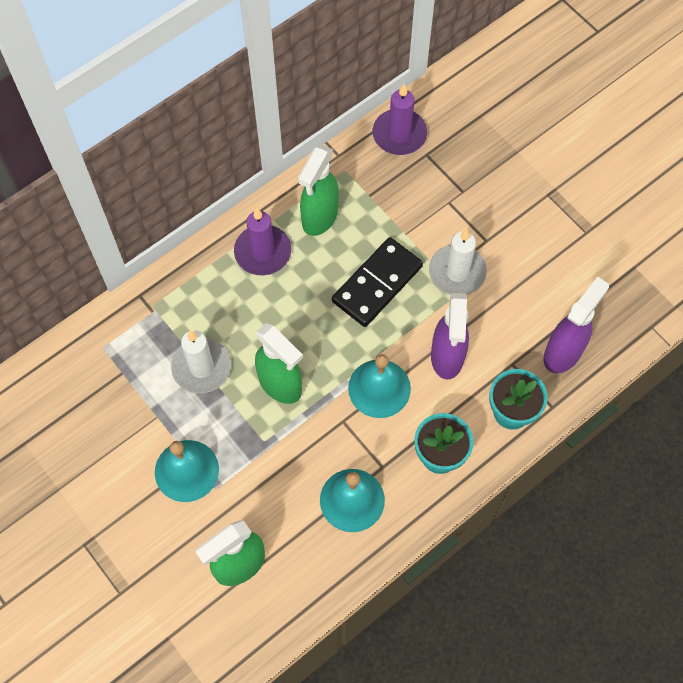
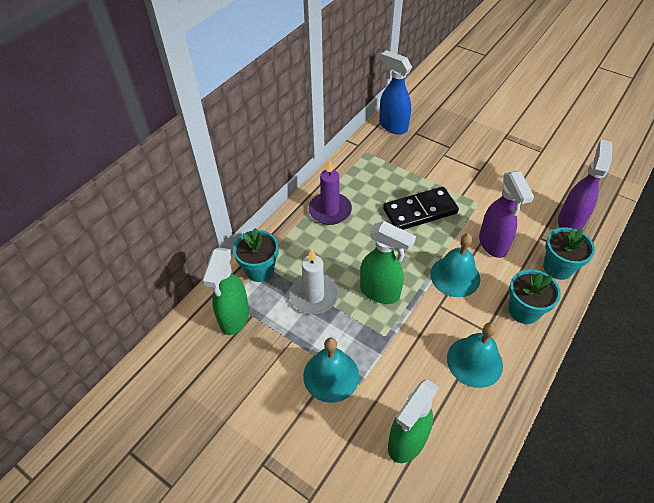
camera: 15 degrees left, 15 degrees down
green spray bottle [298,145,339,236] -> green spray bottle moved to [202,248,249,335]
black domino [332,237,423,327] -> black domino turned 45 degrees clockwise [383,187,459,230]
purple candle [373,84,427,155] -> blue spray bottle [379,50,412,134]
white candle [429,229,487,295] -> none
none -> turquoise flower pot [233,228,279,282]

